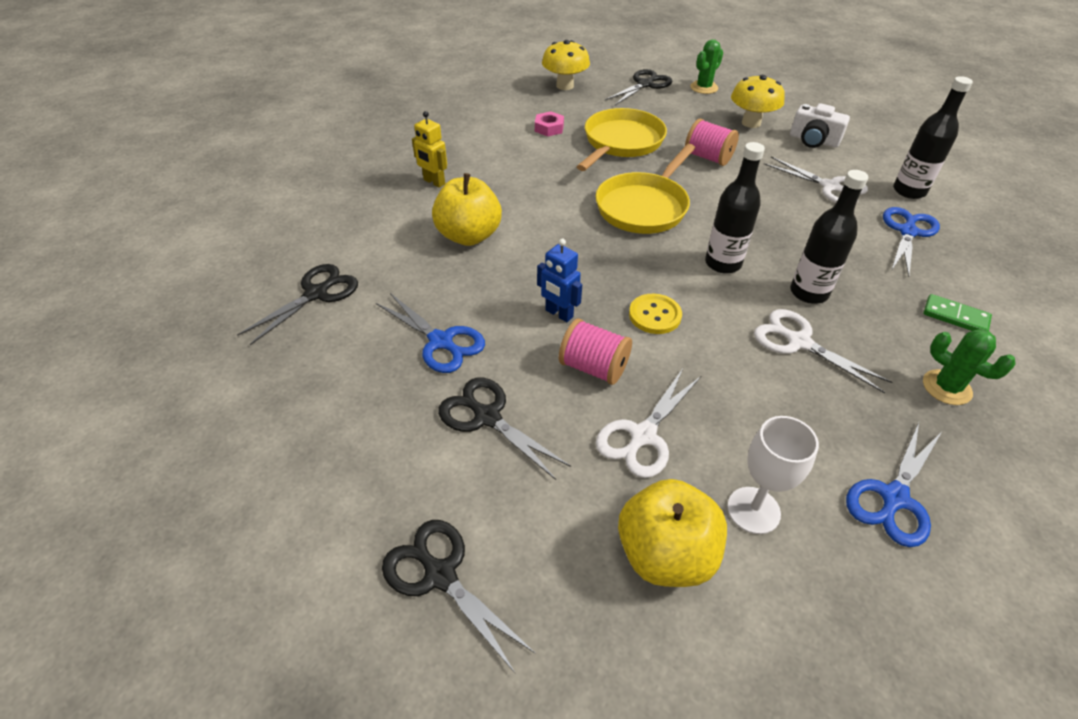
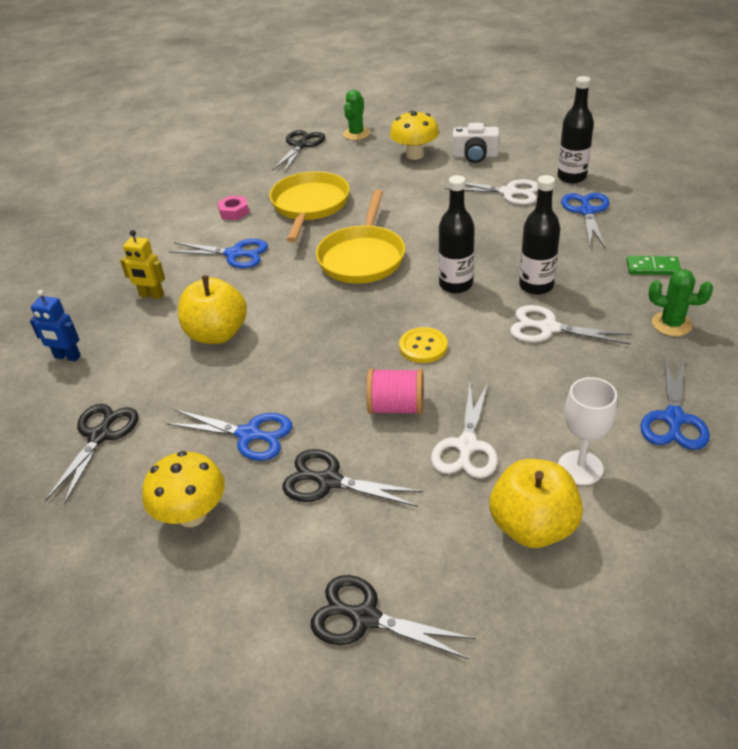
camera: 20 degrees left, 5 degrees down
blue robot [537,239,582,322] -> blue robot moved to [30,290,81,361]
yellow mushroom [542,40,590,90] -> yellow mushroom moved to [142,451,225,527]
pink spool [685,118,739,166] -> none
none -> blue scissors [169,239,268,268]

